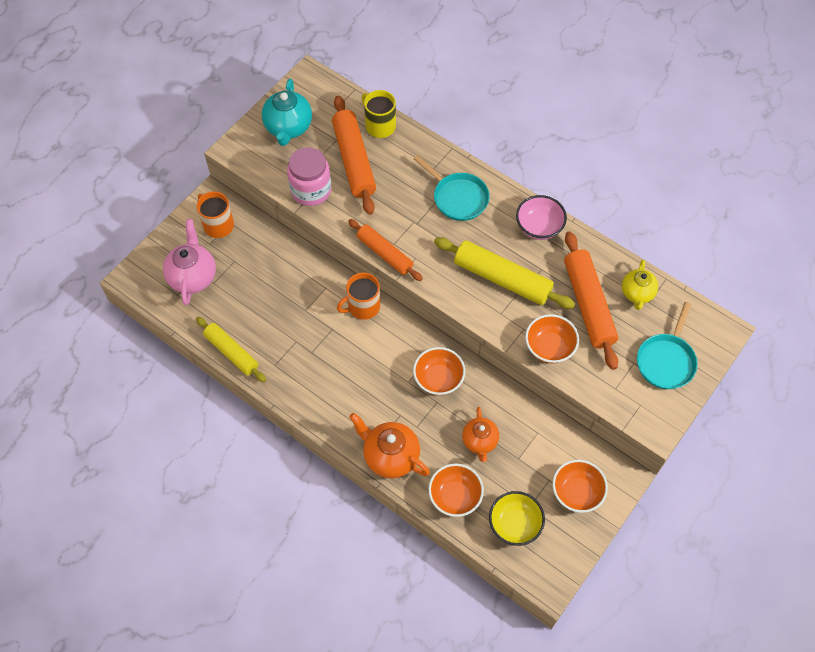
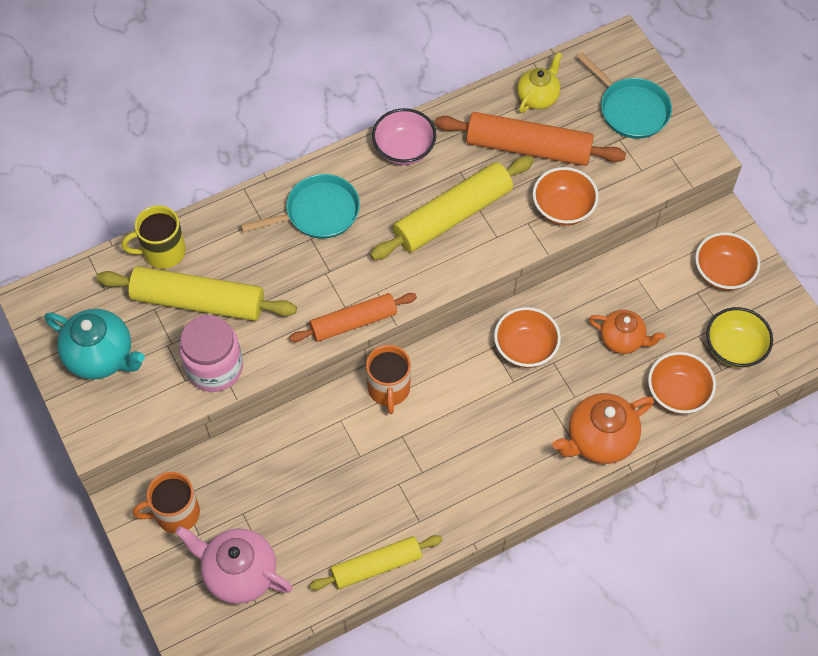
camera: 65 degrees left, 0 degrees up
orange rolling pin [332,96,376,215] -> yellow rolling pin [97,266,297,321]
yellow teapot [622,260,658,310] -> yellow teapot turned 90 degrees counterclockwise [517,52,562,113]

